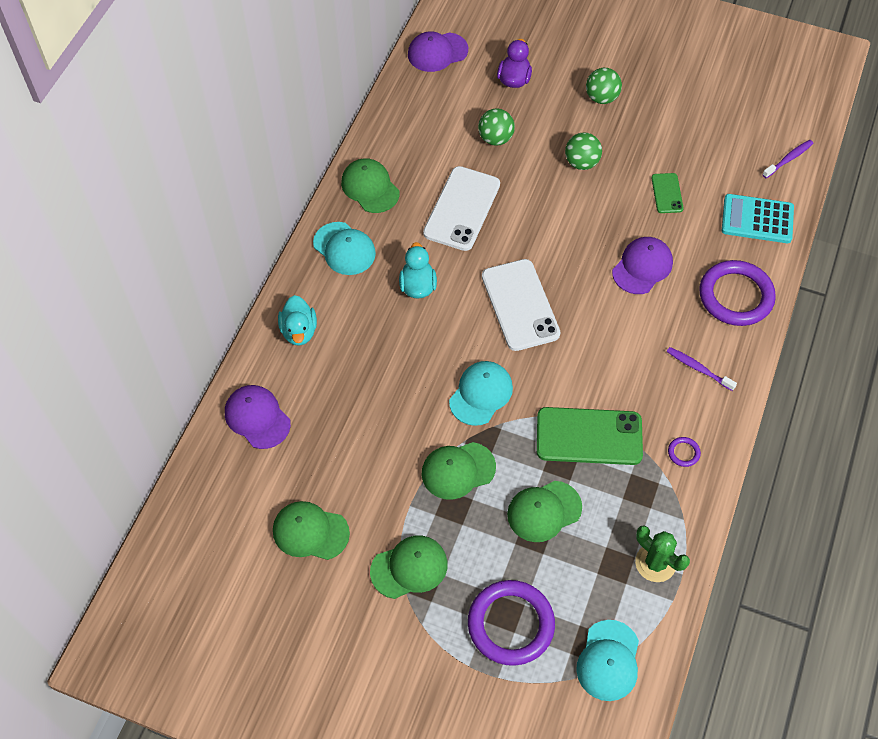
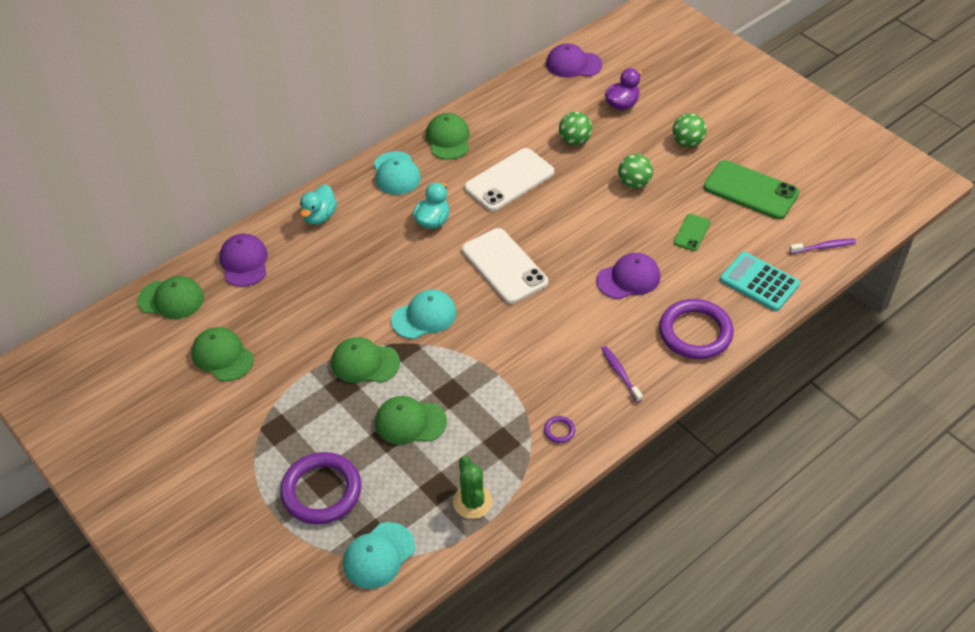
camera: 30 degrees right, 10 degrees down
green cap [370,536,448,599] -> green cap moved to [137,276,204,319]
white phone [482,259,560,351] -> white phone turned 45 degrees counterclockwise [462,228,548,304]
green phone [537,407,643,465] -> green phone moved to [704,160,800,219]

